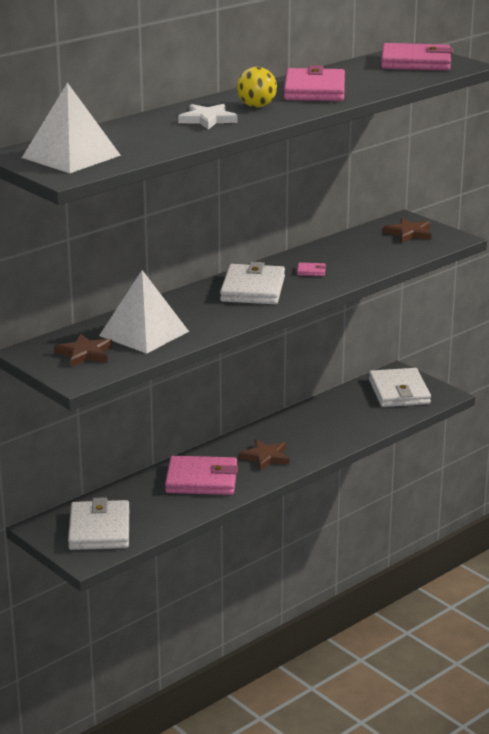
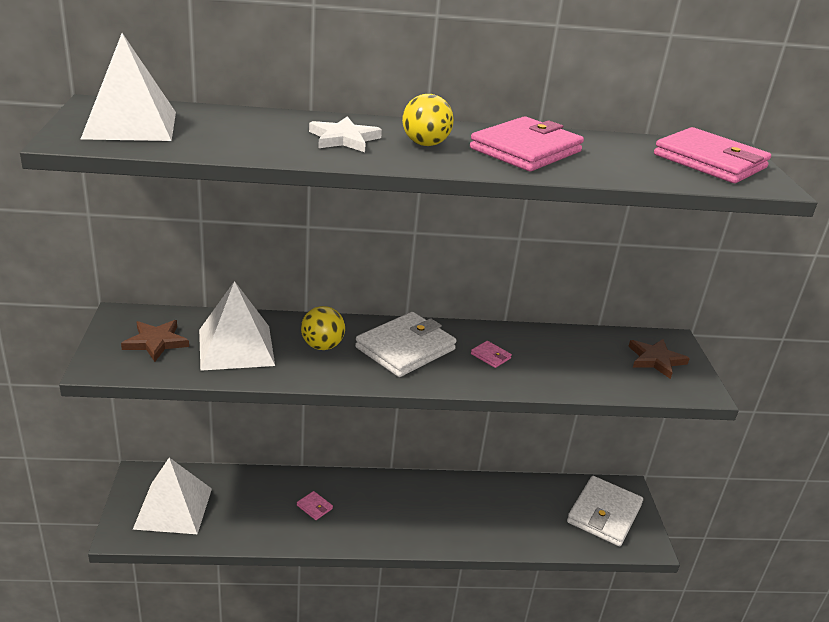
camera: 35 degrees right, 5 degrees up
white wallet [68,497,129,550] -> white pyramid [133,458,212,534]
pink wallet [165,456,238,495] -> pink wallet [297,491,333,520], size x0.40
brown star [239,439,290,471] -> none
none -> yellow ball [301,306,345,350]

